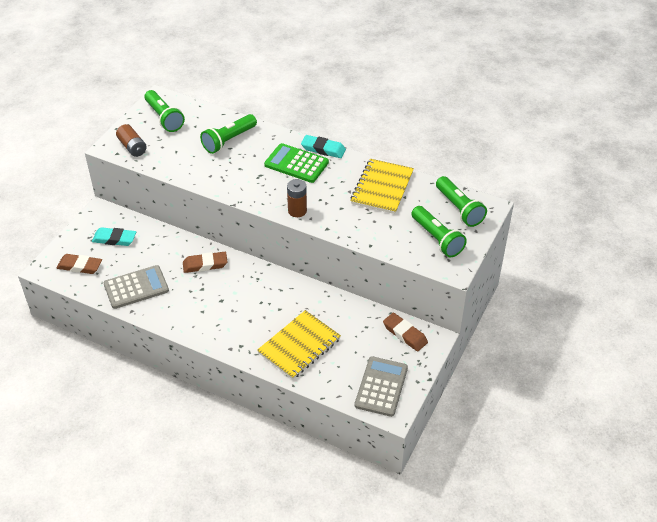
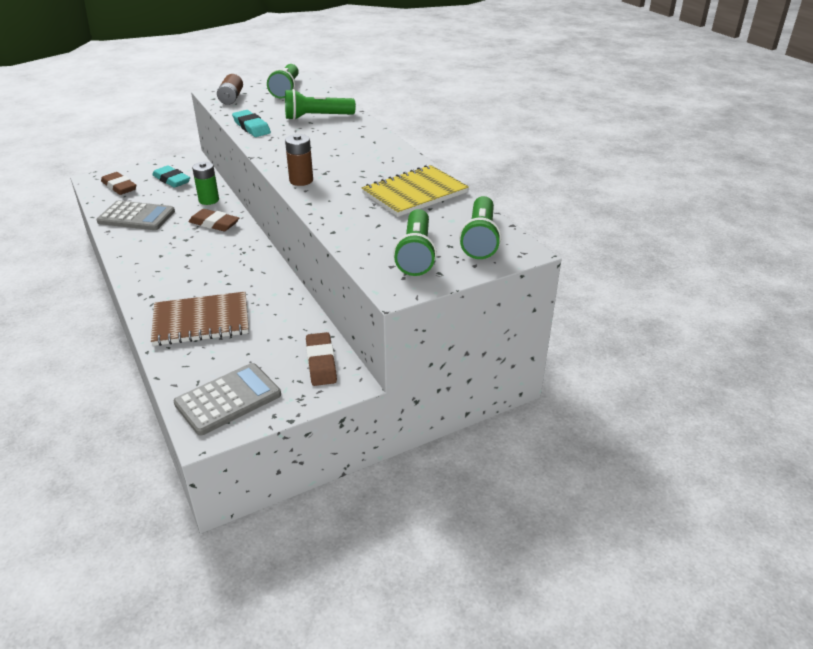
camera: 35 degrees right, 10 degrees down
yellow notebook [257,310,341,379] -> brown notebook [151,292,249,346]
green calculator [264,143,329,183] -> none
turquoise eraser [301,135,346,158] -> turquoise eraser moved to [232,110,271,137]
none -> green battery [192,162,219,205]

